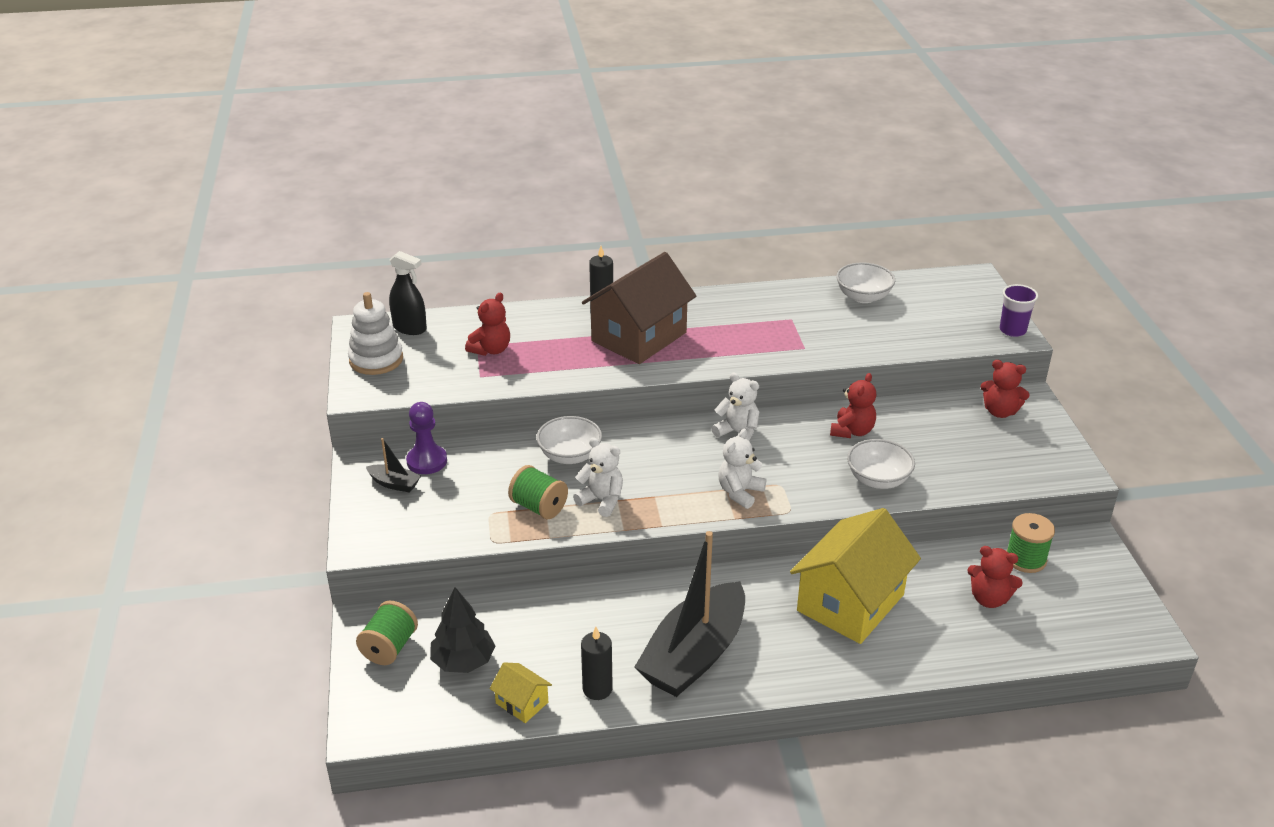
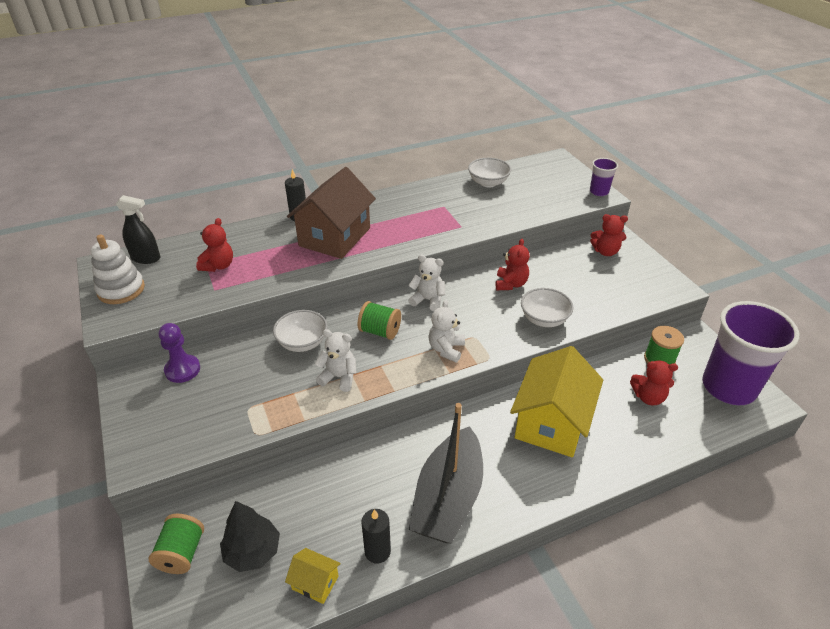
camera: 15 degrees left, 5 degrees up
black boat [366,438,421,493] -> none
green spool [508,465,568,519] -> green spool moved to [358,301,401,340]
none -> purple cup [702,301,799,405]

